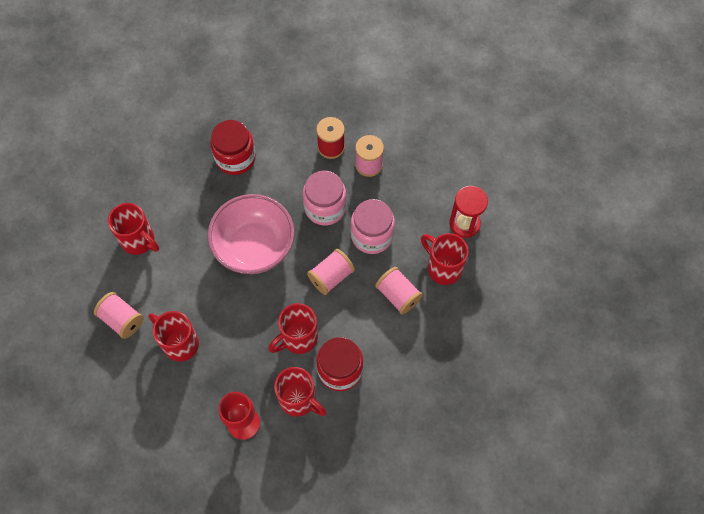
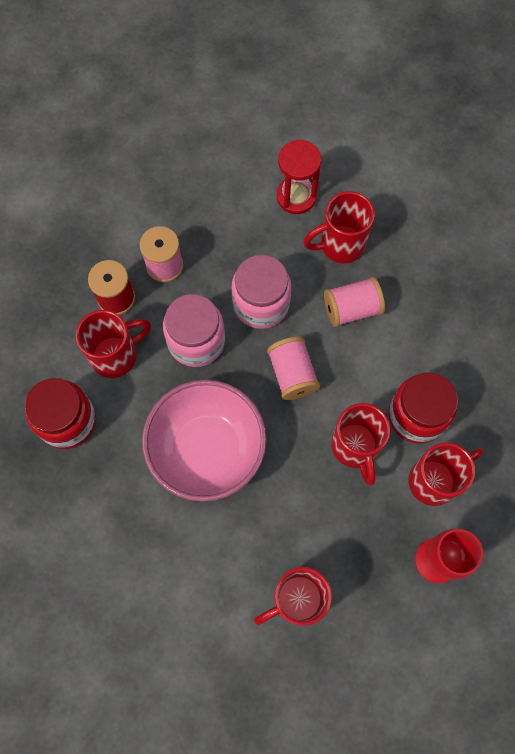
camera: 65 degrees left, 5 degrees up
pink spool [94,292,143,339] -> none
red mug [108,203,159,255] -> red mug moved to [76,310,151,378]

